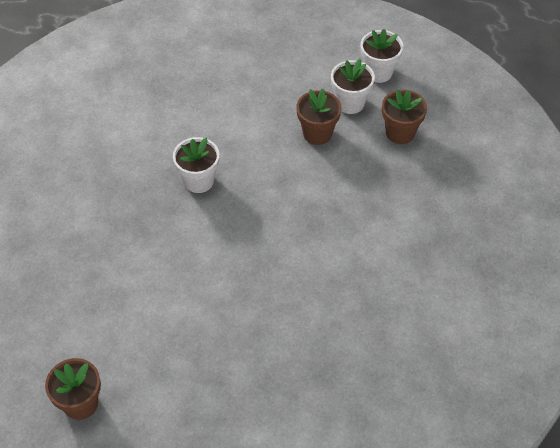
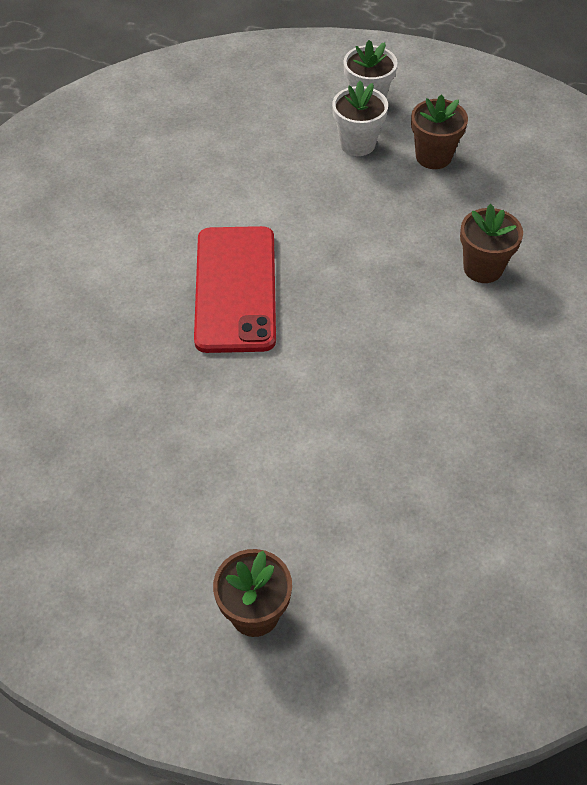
camera: 25 degrees left, 0 degrees up
white flower pot [173,137,219,193] -> red phone [194,226,276,353]
brown flower pot [296,89,341,145] -> brown flower pot moved to [460,204,523,283]

